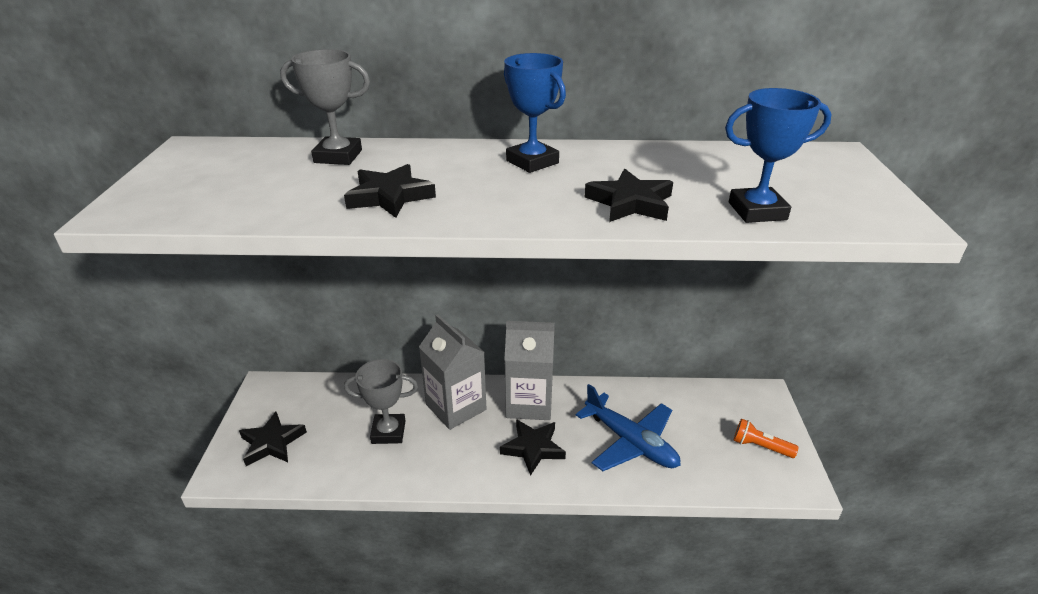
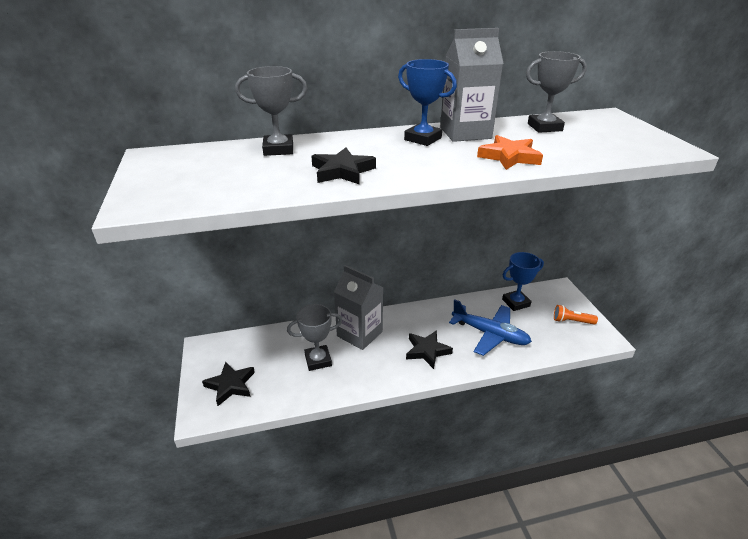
camera: 15 degrees left, 0 degrees up
grey carton [504,321,555,420] -> grey carton moved to [440,28,504,142]
black star [585,169,673,222] -> orange star [477,135,543,170]
blue trophy [725,88,832,223] -> blue trophy moved to [502,252,544,311]
none -> grey trophy [526,51,587,133]

